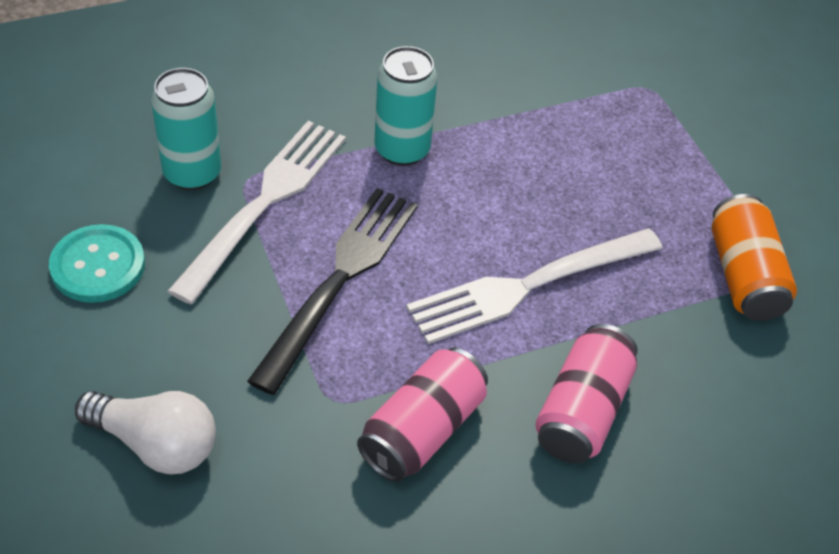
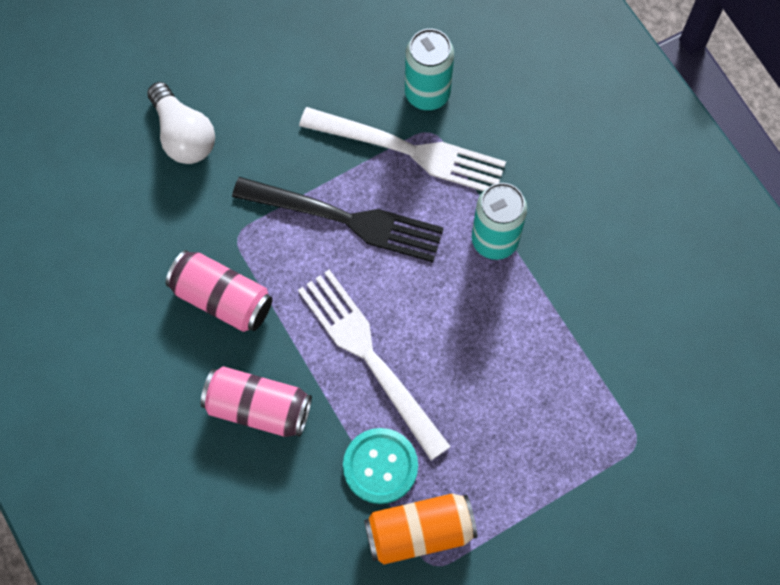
camera: 85 degrees right, 20 degrees up
turquoise button [49,224,145,303] -> turquoise button moved to [343,428,418,504]
white light bulb [75,391,216,474] -> white light bulb turned 45 degrees counterclockwise [147,82,215,164]

